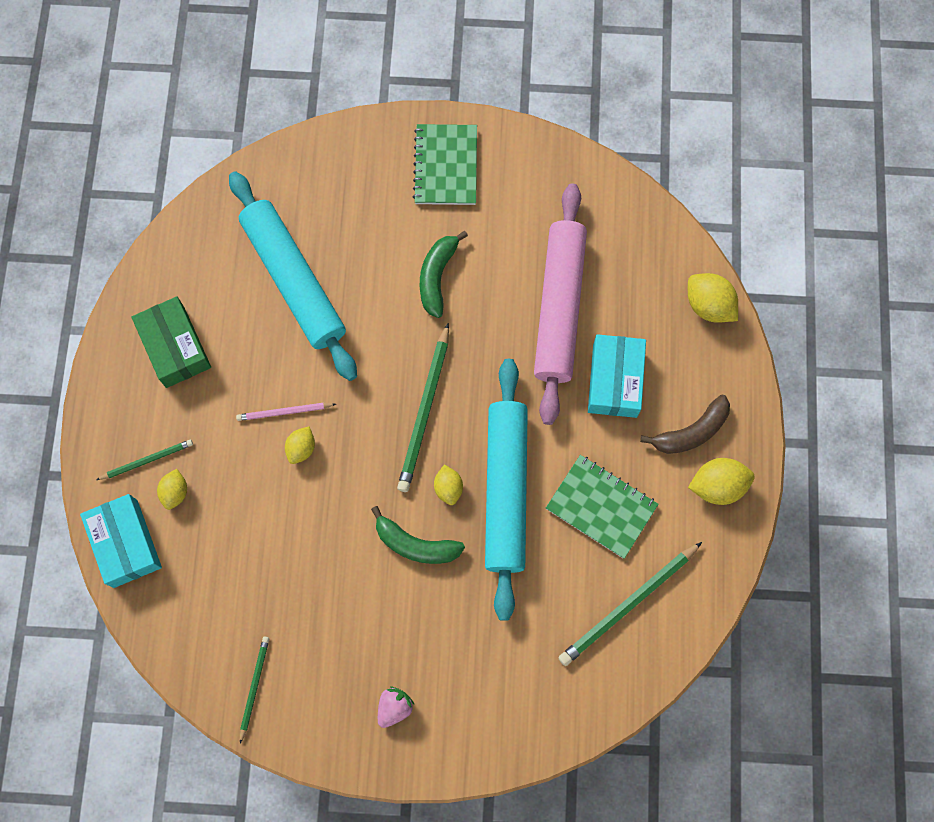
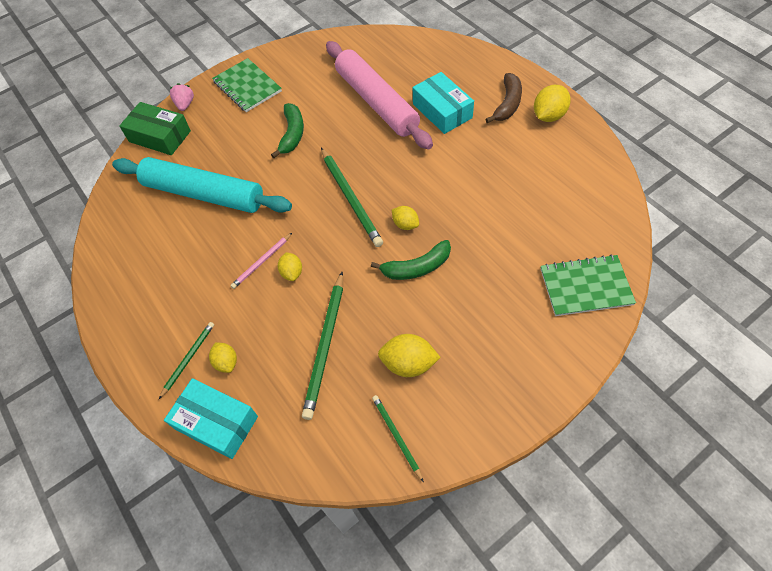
camera: 35 degrees left, 15 degrees down
green box [132,297,211,388] -> green box moved to [119,102,191,155]
pink strawberry [378,687,415,728] -> pink strawberry moved to [170,83,194,111]
green banana [420,231,468,318] -> green banana turned 150 degrees counterclockwise [271,103,304,158]
turquoise rolling pin [485,359,528,621] -> none
green notebook [546,455,659,559] -> green notebook moved to [541,254,636,316]
green pencil [558,542,702,666] -> green pencil moved to [302,272,343,420]
yellow lemon [688,273,738,323] -> yellow lemon moved to [378,334,441,377]

